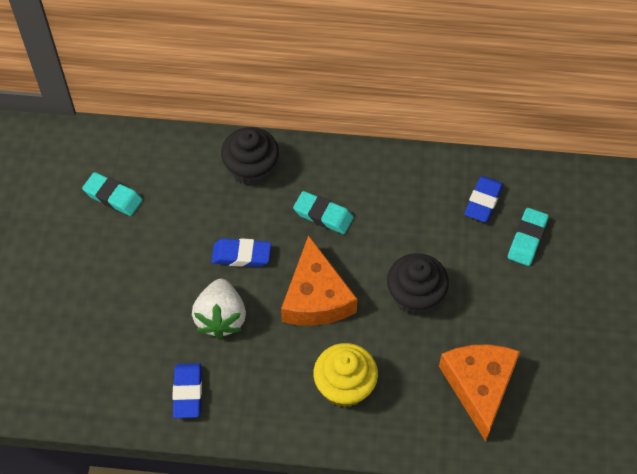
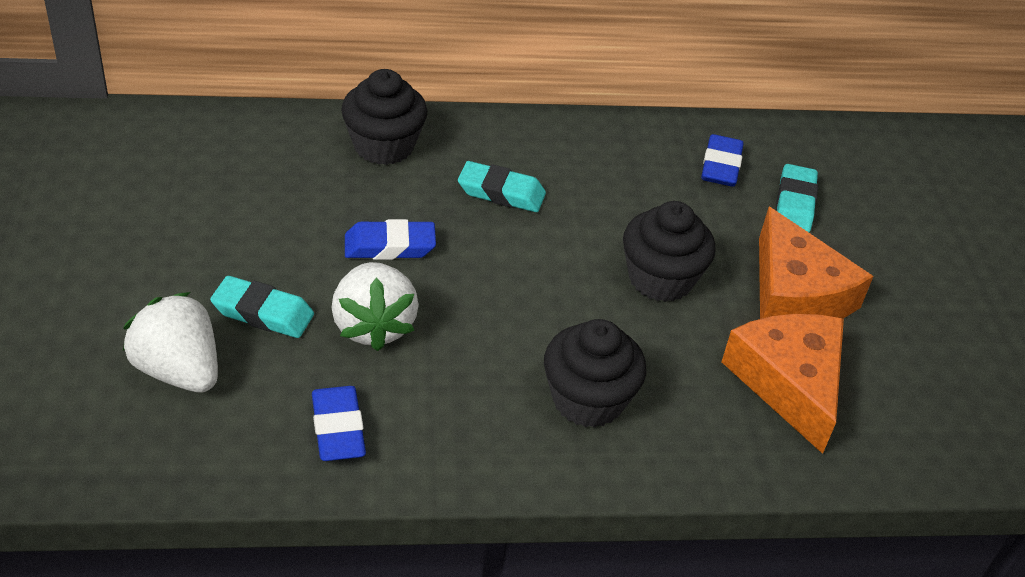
camera: 15 degrees left, 15 degrees down
turquoise eraser [82,172,143,216] -> turquoise eraser moved to [210,276,314,338]
orange cheese [281,235,358,326] -> orange cheese moved to [759,207,873,319]
yellow cupcake [314,343,378,408] -> black cupcake [544,319,647,428]
none -> white strawberry [123,292,218,392]

